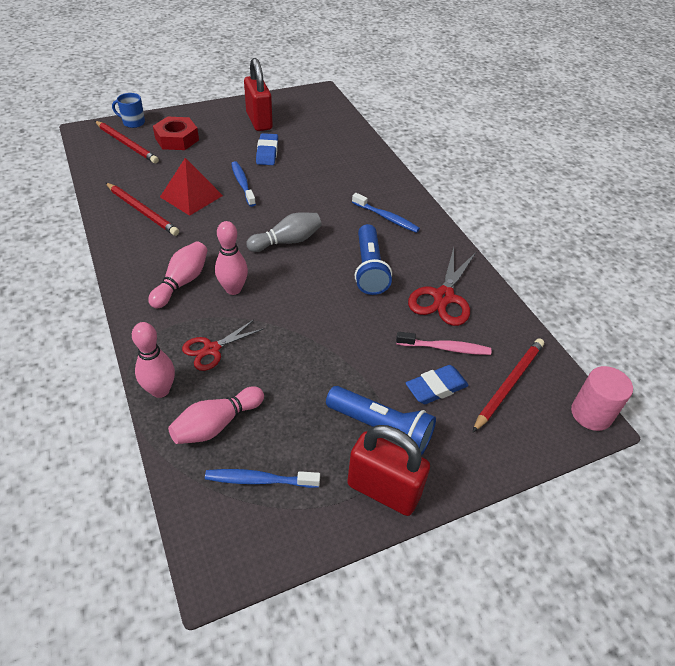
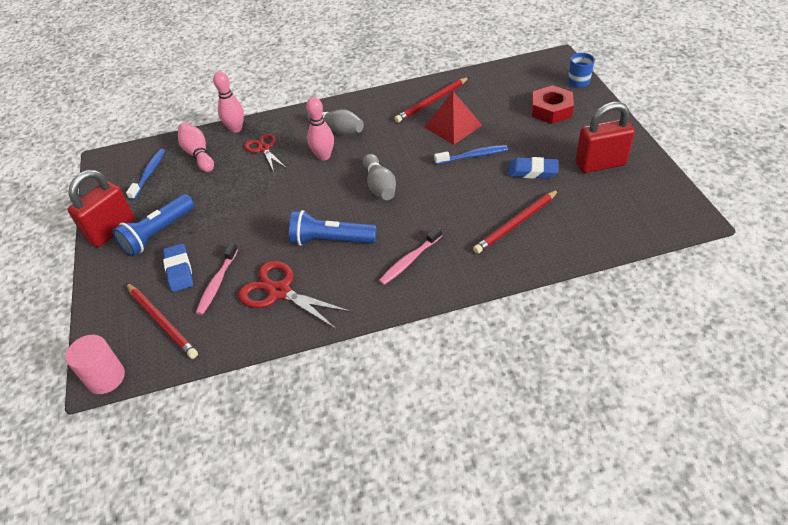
camera: 105 degrees right, 0 degrees up
red pencil [95,121,159,163] -> red pencil moved to [473,190,559,254]
pink bowling pin [148,241,208,309] -> grey bowling pin [307,109,364,135]
blue toothbrush [352,193,420,233] -> pink toothbrush [379,227,442,285]

